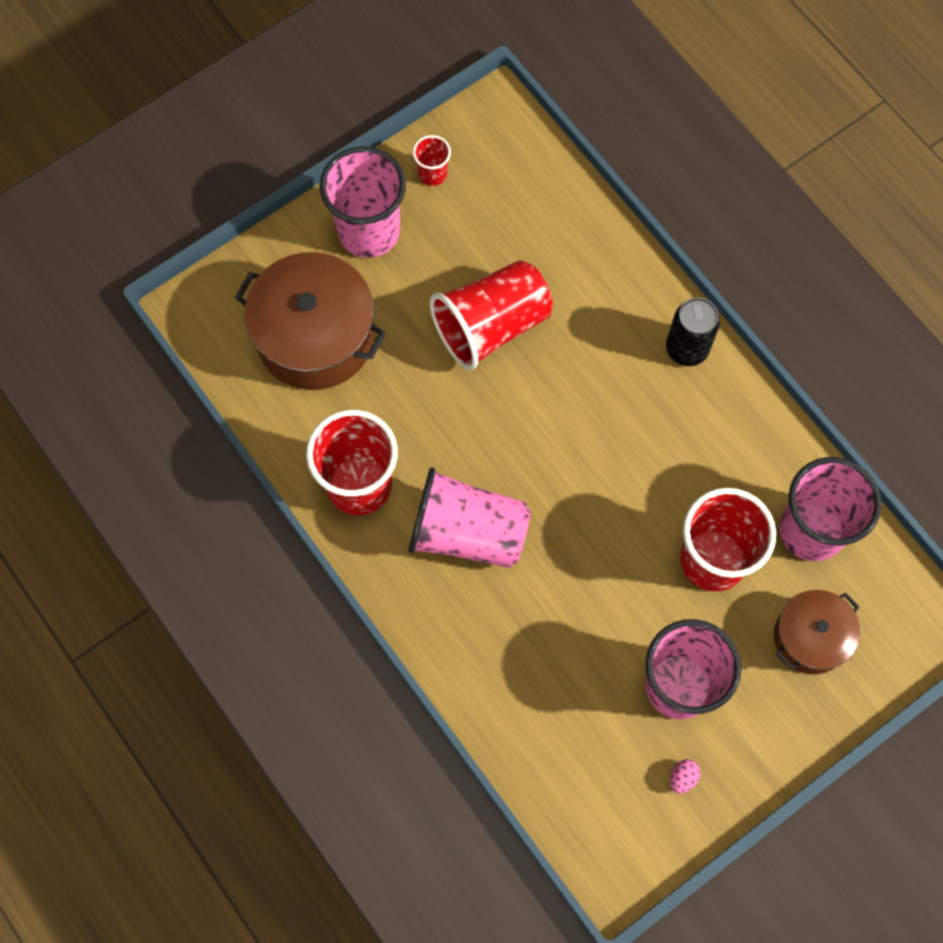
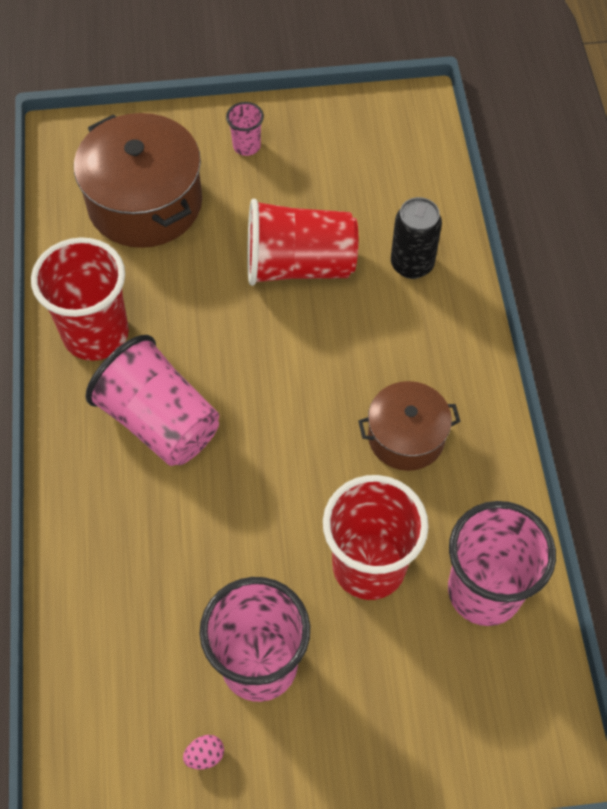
camera: 30 degrees right, 10 degrees down
pink cup [319,146,406,258] -> pink cup [226,102,264,156], size x0.46
red cup [413,135,451,186] -> none
black can [666,298,720,366] -> black can moved to [391,197,442,279]
brown pot [774,590,860,674] -> brown pot moved to [358,381,461,471]

